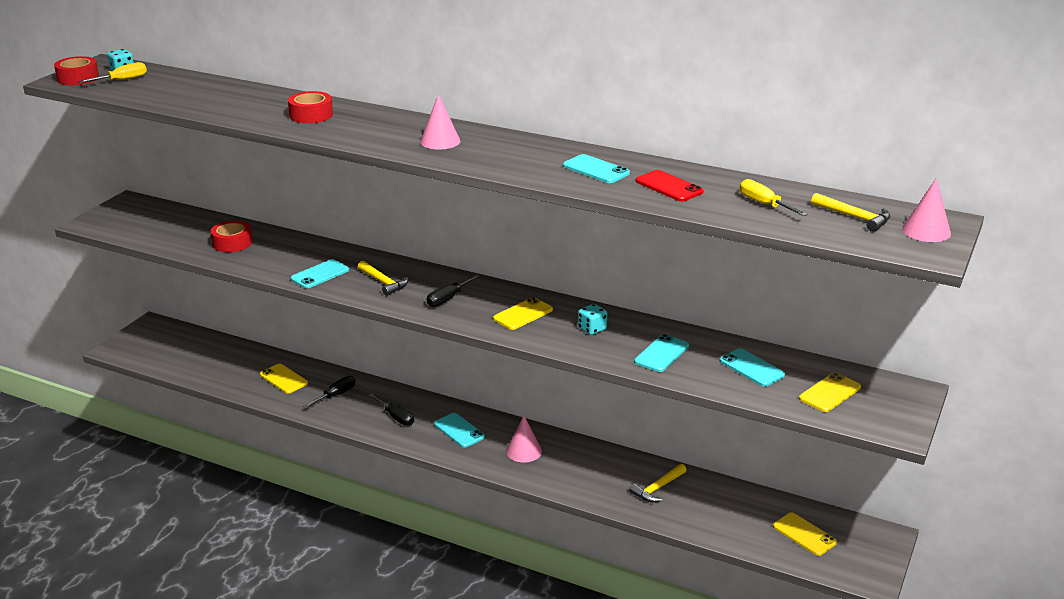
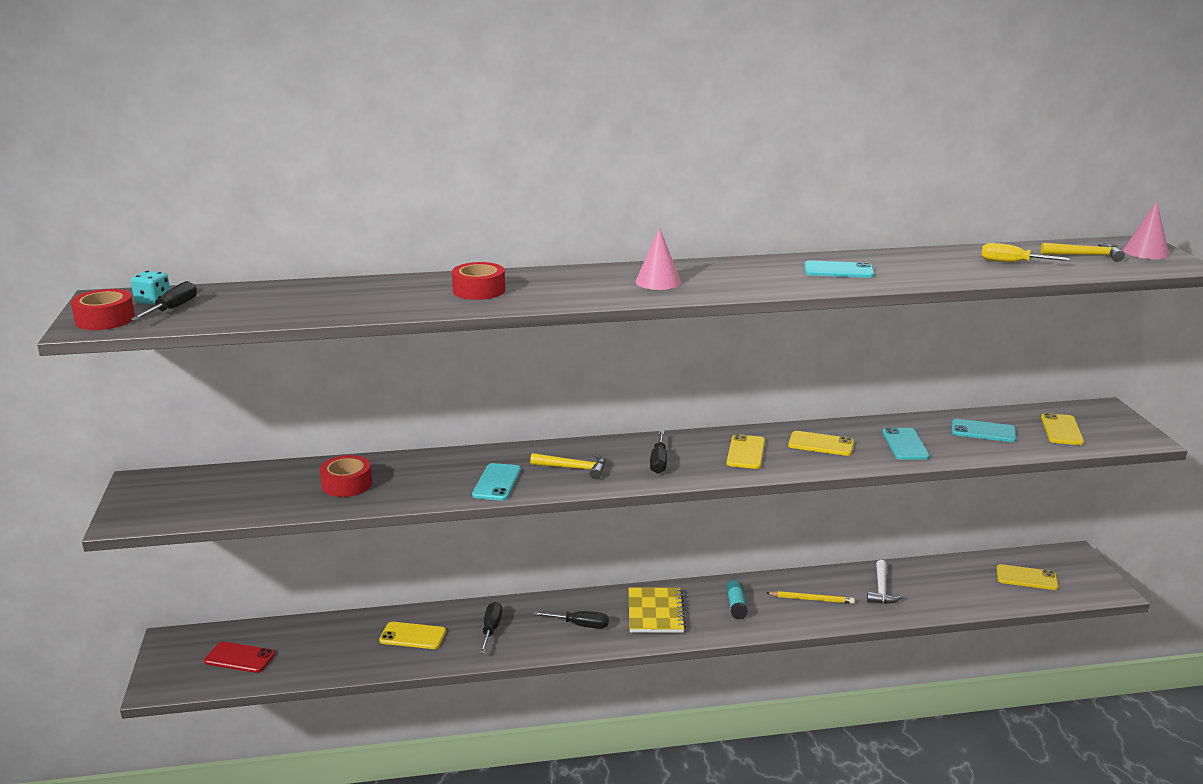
camera: 35 degrees left, 5 degrees down
yellow screwdriver [78,62,147,83] -> black screwdriver [131,281,197,320]
turquoise phone [434,413,485,448] -> yellow notebook [628,587,686,633]
pink cone [506,415,542,462] -> turquoise glue stick [726,580,748,619]
turquoise dice [578,304,607,335] -> yellow phone [788,431,854,456]
yellow hammer [629,464,687,502] -> white hammer [867,560,903,604]
red phone [636,170,704,202] -> red phone moved to [204,642,275,673]
none -> yellow pencil [766,591,855,604]

